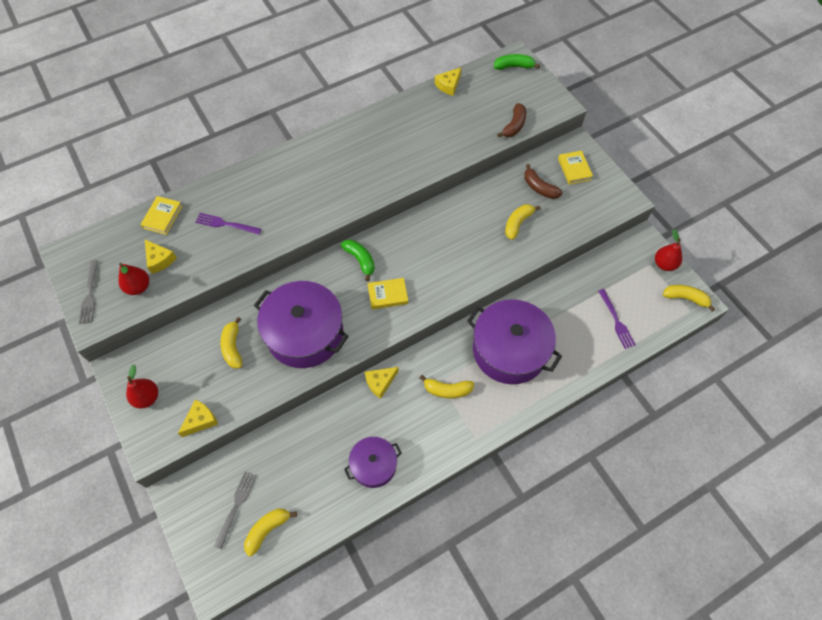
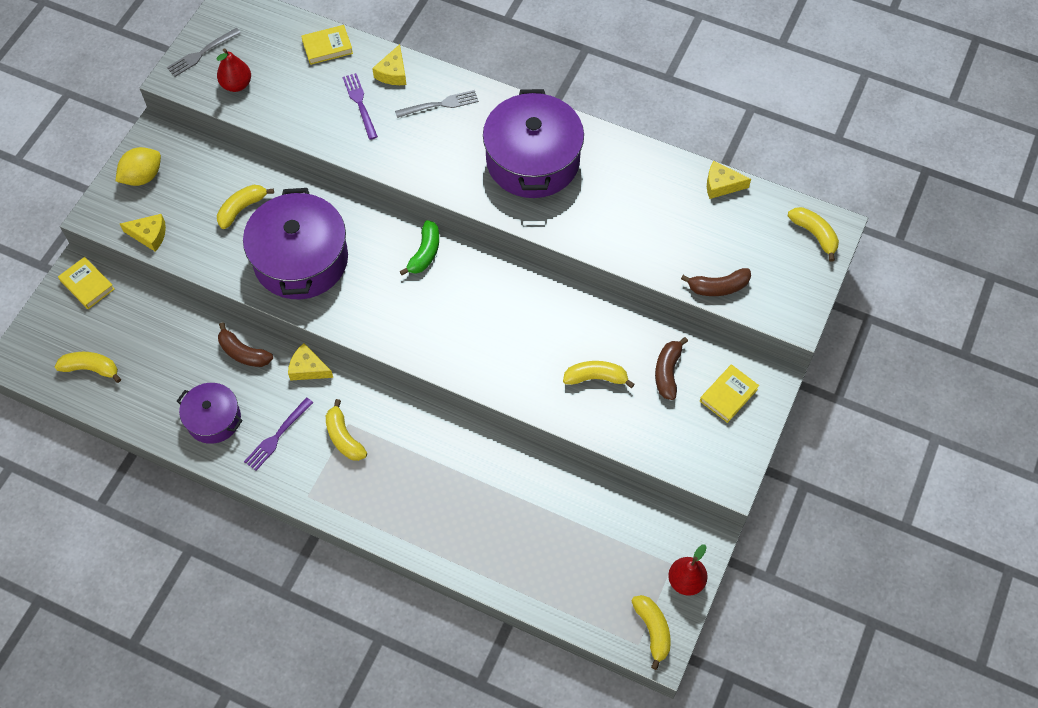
camera: 55 degrees right, 0 degrees up
red pear [126,365,158,408] -> yellow lemon [116,147,161,186]
yellow cheese [145,240,177,274] -> yellow cheese moved to [372,44,406,85]
grey fork [214,472,257,549] -> grey fork moved to [395,90,479,118]
yellow book [367,278,408,310] -> yellow book moved to [58,257,115,309]
purple pot [467,299,562,384] -> purple pot moved to [483,89,584,198]
green banana [494,54,540,70] -> yellow banana [788,207,839,262]
purple fork [598,289,636,349] -> purple fork moved to [244,397,313,471]
none -> brown banana [218,322,273,367]

